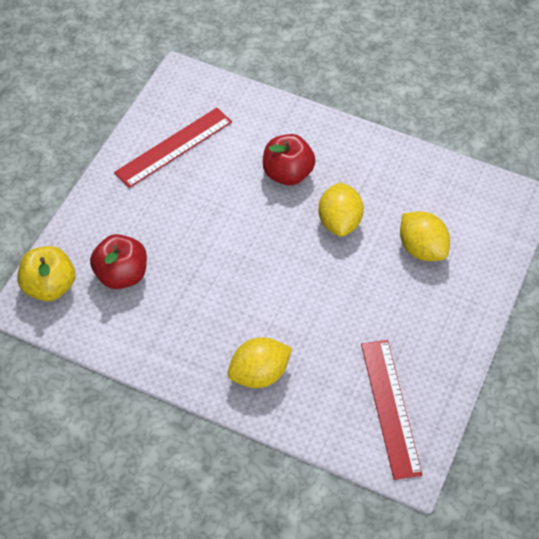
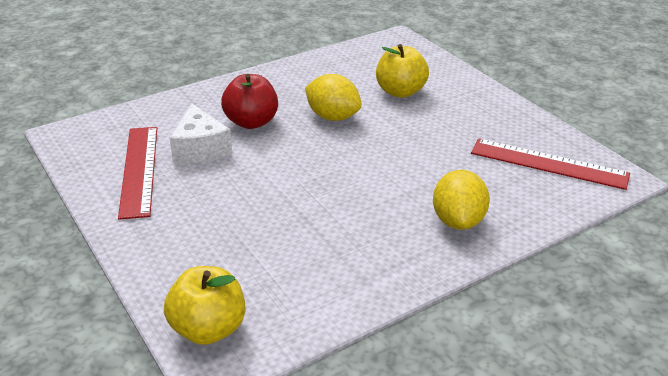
camera: 55 degrees left, 20 degrees down
red apple [90,234,147,289] -> none
yellow lemon [400,211,450,261] -> yellow apple [376,44,429,98]
none -> white cheese [170,104,232,163]

